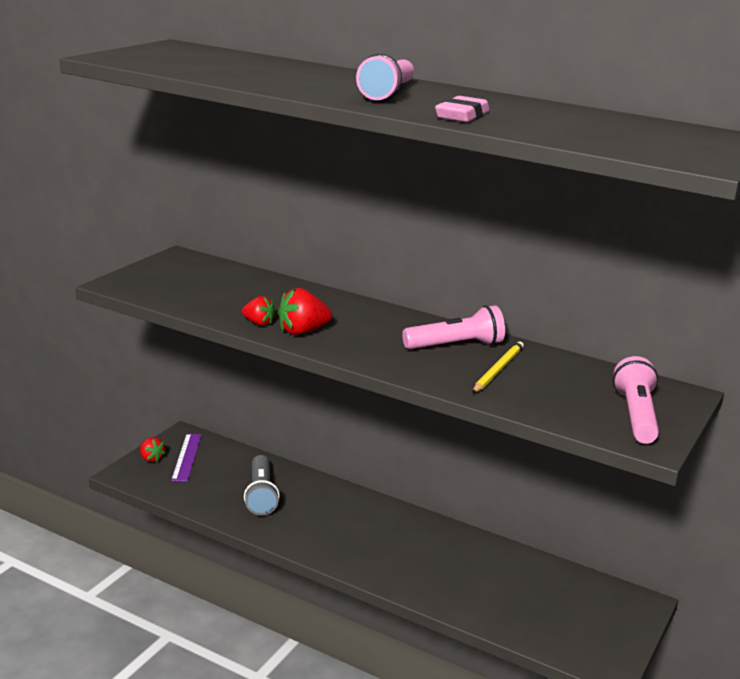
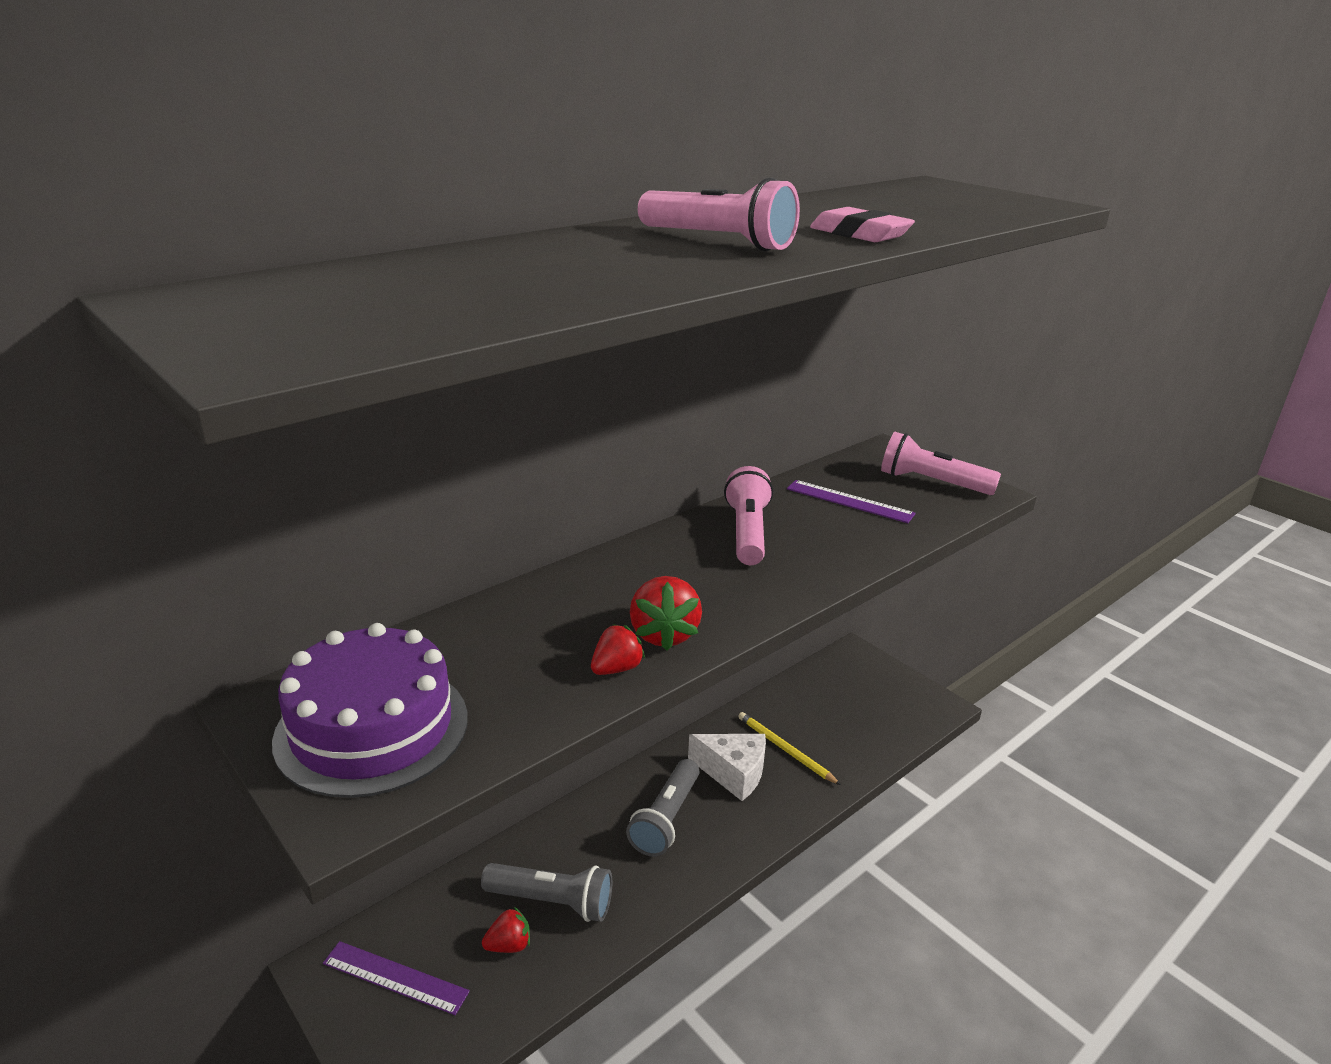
camera: 70 degrees left, 5 degrees up
red strawberry [140,437,165,462] -> red strawberry moved to [482,907,530,953]
yellow pencil [472,342,524,393] -> yellow pencil moved to [738,712,841,785]
none -> purple cake [272,623,468,798]
none -> grey flashlight [626,759,699,857]
none -> white cheese [688,734,766,801]
none -> purple ruler [787,480,916,523]

